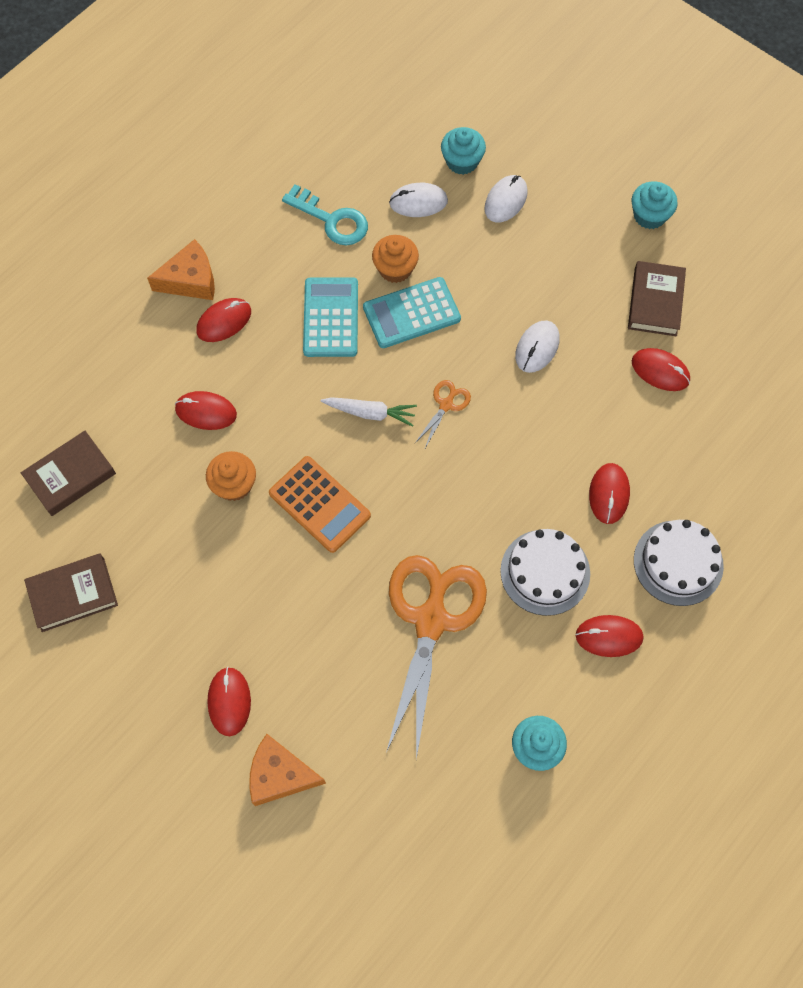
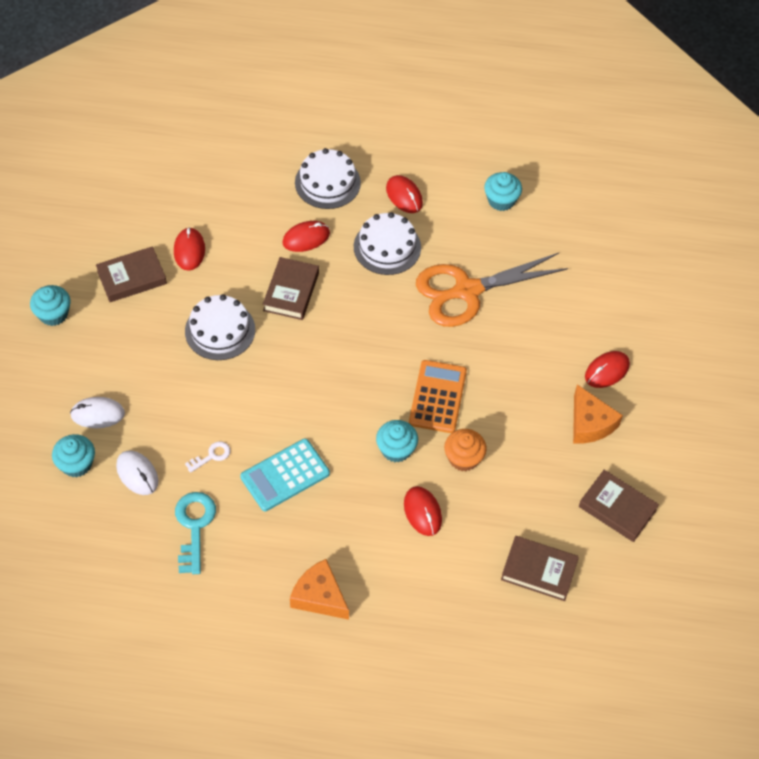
camera: 125 degrees left, 10 degrees down
red mouse [197,298,251,342] -> none
orange cheese [249,734,326,806] -> orange cheese moved to [573,384,623,443]
white carrot [321,397,417,427] -> none
turquoise calculator [363,277,461,348] -> none
orange cupcake [372,235,419,283] -> white key [185,441,230,473]
orange scissors [415,380,471,450] -> none
white mouse [515,320,560,373] -> white cake [185,294,255,360]
none -> brown book [263,257,319,320]
none -> turquoise cupcake [376,420,418,463]

